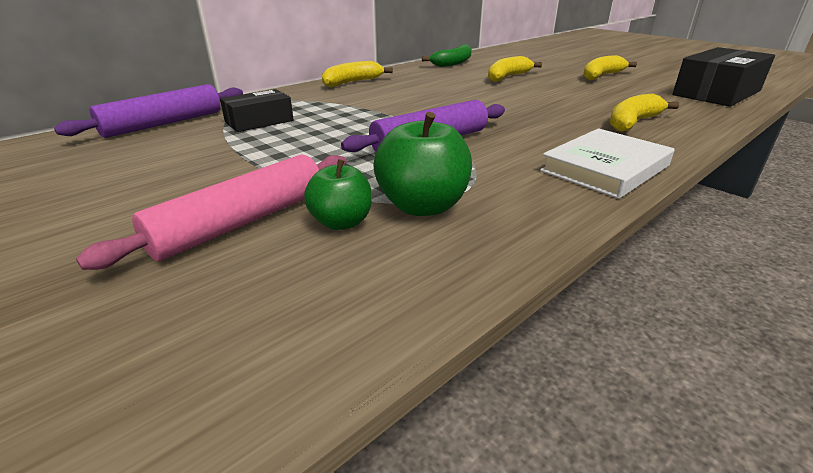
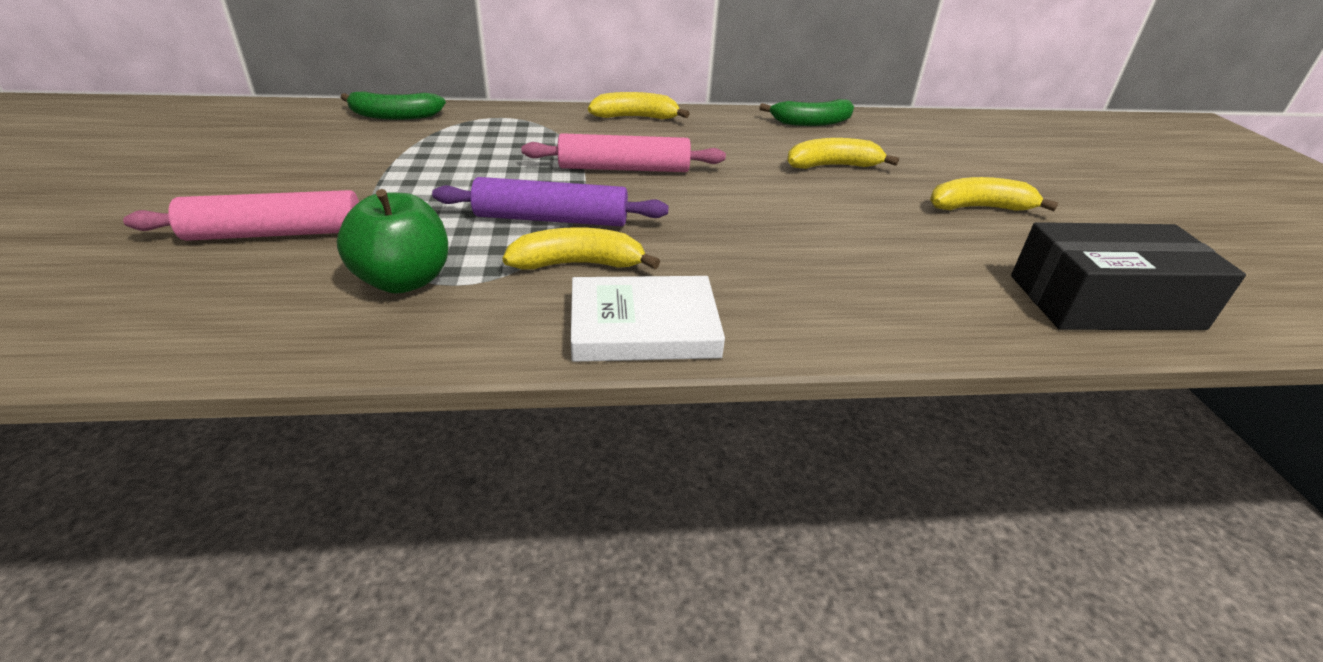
camera: 35 degrees right, 5 degrees up
purple rolling pin [54,84,243,138] -> green banana [340,91,446,120]
black box [220,89,294,132] -> none
green apple [304,159,372,230] -> none
yellow banana [610,93,679,132] -> yellow banana moved to [503,227,660,270]
none -> pink rolling pin [522,133,726,172]

